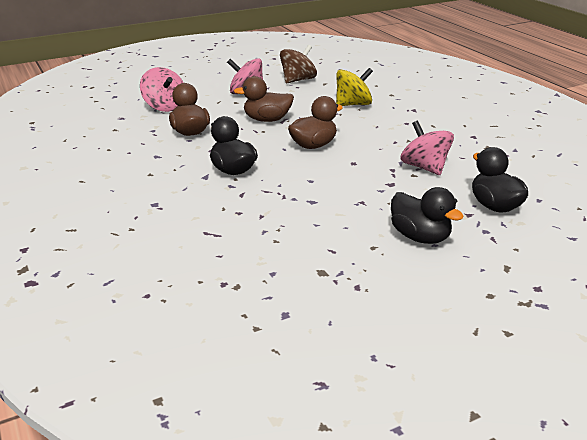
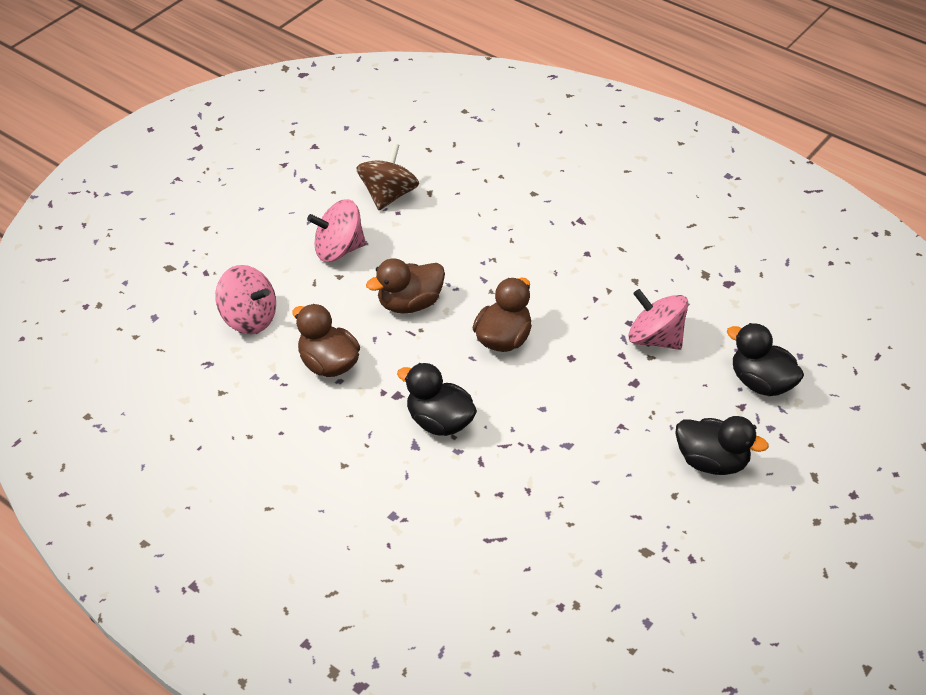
camera: 25 degrees left, 15 degrees up
yellow spinning top [336,68,373,106] -> none

